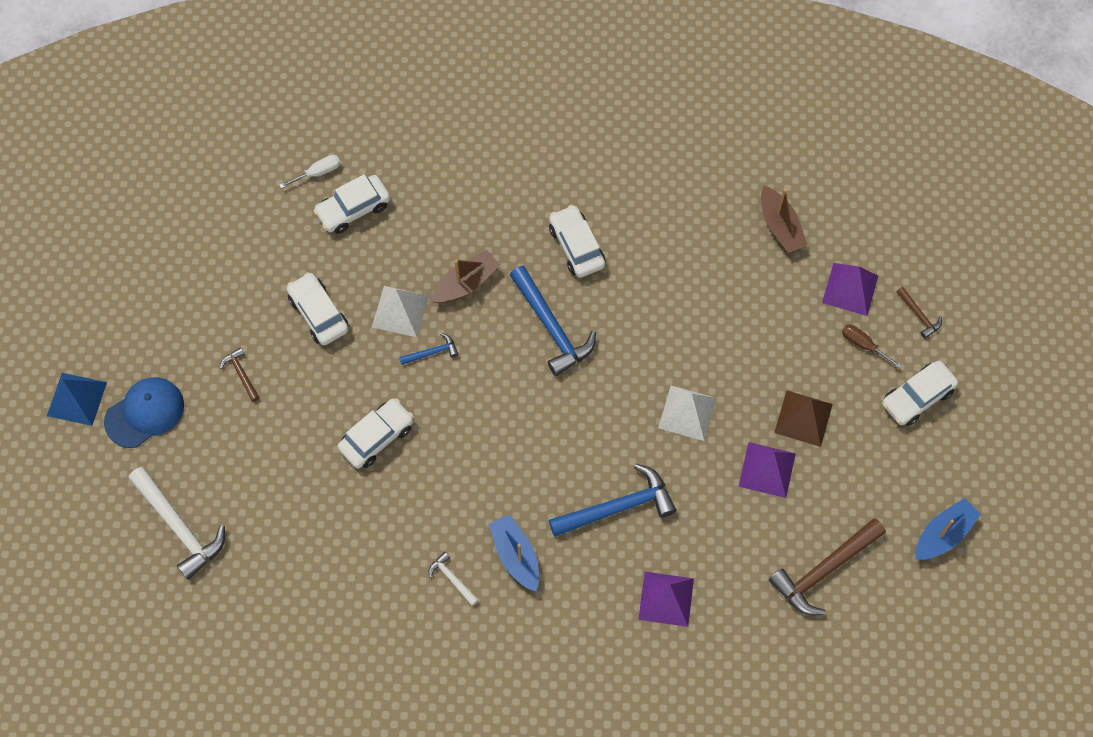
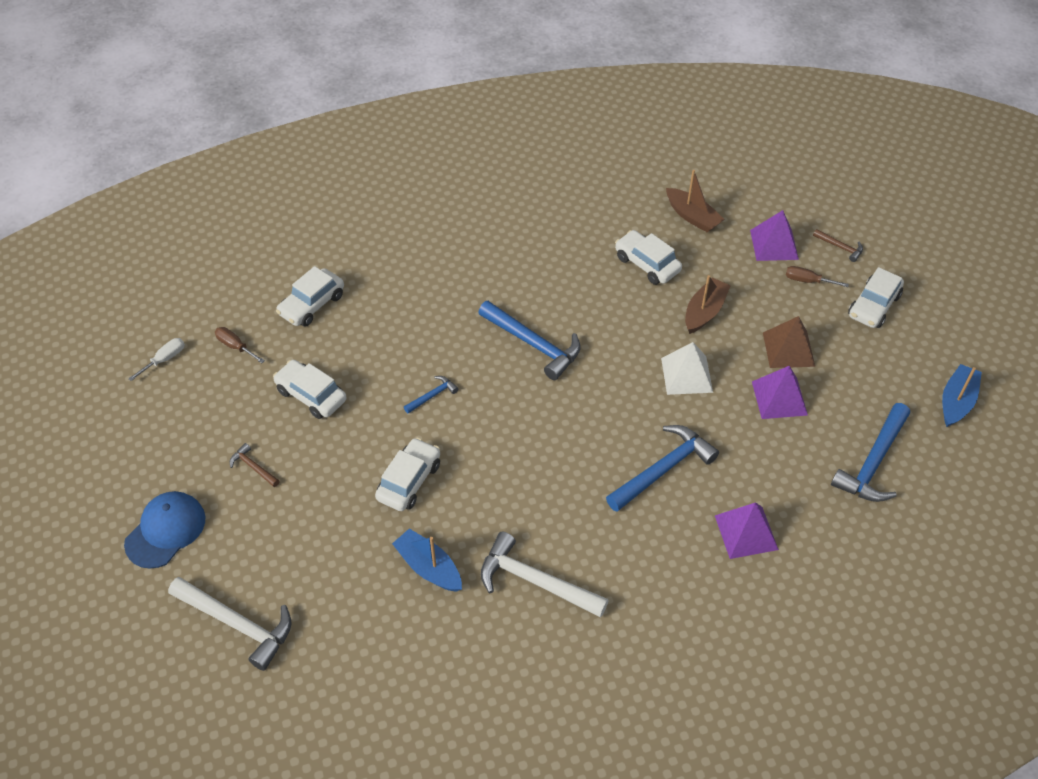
camera: 20 degrees left, 15 degrees down
blue pyramid [47,373,107,426] -> none
white screwdriver [279,155,340,188] -> white screwdriver moved to [128,338,185,381]
white pyramid [372,286,429,337] -> none
white hammer [429,552,479,606] -> white hammer [481,532,609,618], size x2.08
brown boat [431,250,500,303] -> brown boat moved to [685,275,731,334]
blue boat [489,514,539,591] -> blue boat moved to [392,528,462,592]
white car [549,205,605,278] -> white car moved to [615,230,682,285]
brown hammer [769,518,886,615] -> blue hammer [831,403,910,502]
none -> brown screwdriver [215,327,265,363]

